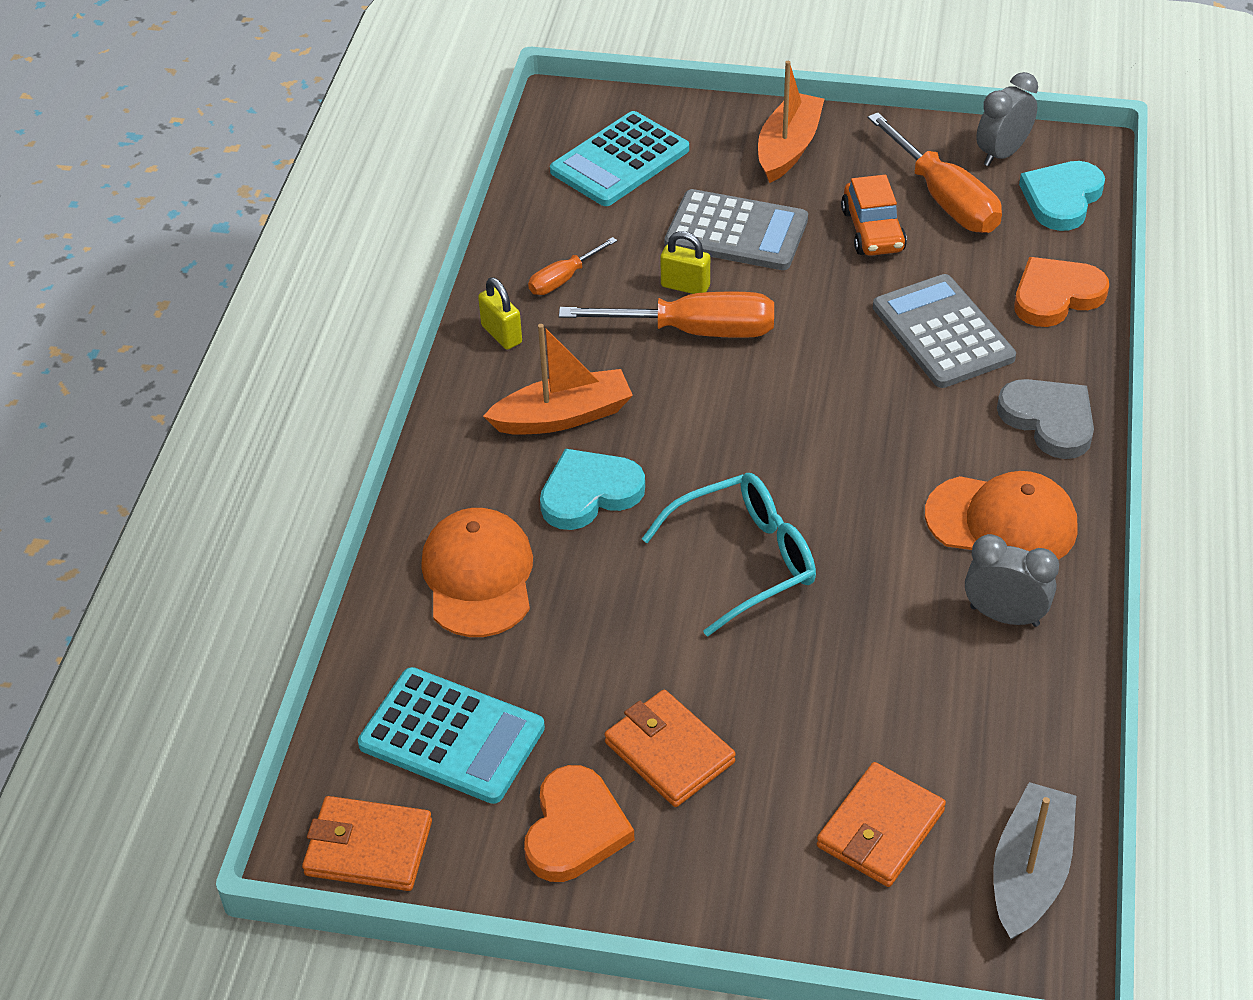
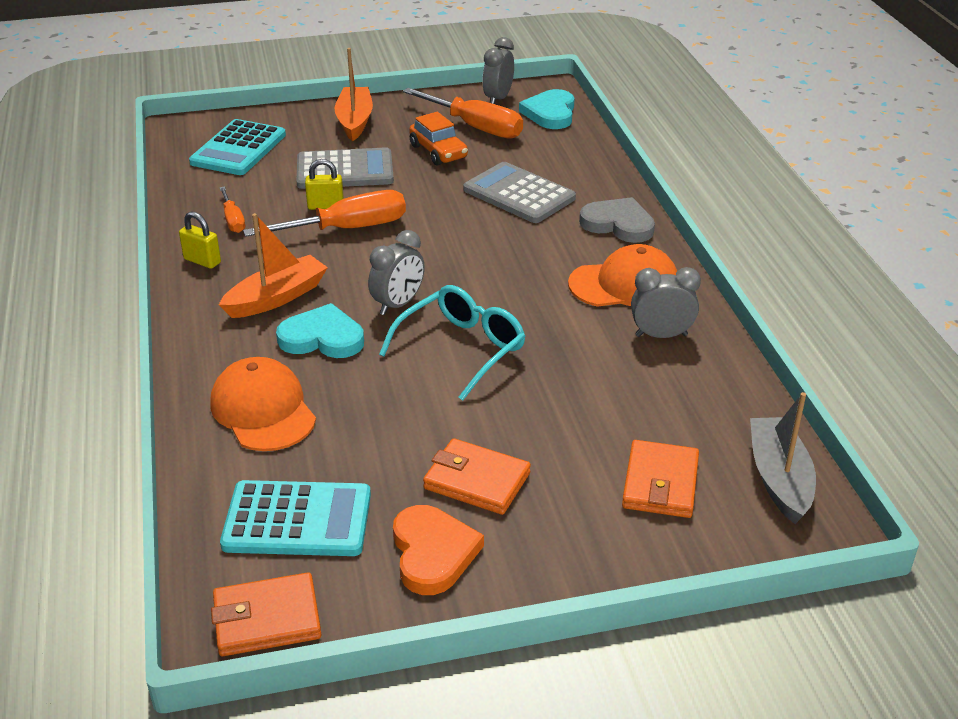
camera: 25 degrees left, 10 degrees down
orange screwdriver [528,237,617,295] -> orange screwdriver turned 45 degrees counterclockwise [219,186,245,233]
turquoise heart [540,449,645,530] -> turquoise heart turned 60 degrees clockwise [276,303,364,358]
orange heart [1014,257,1109,327] -> none
none -> grey clock [368,230,425,315]

